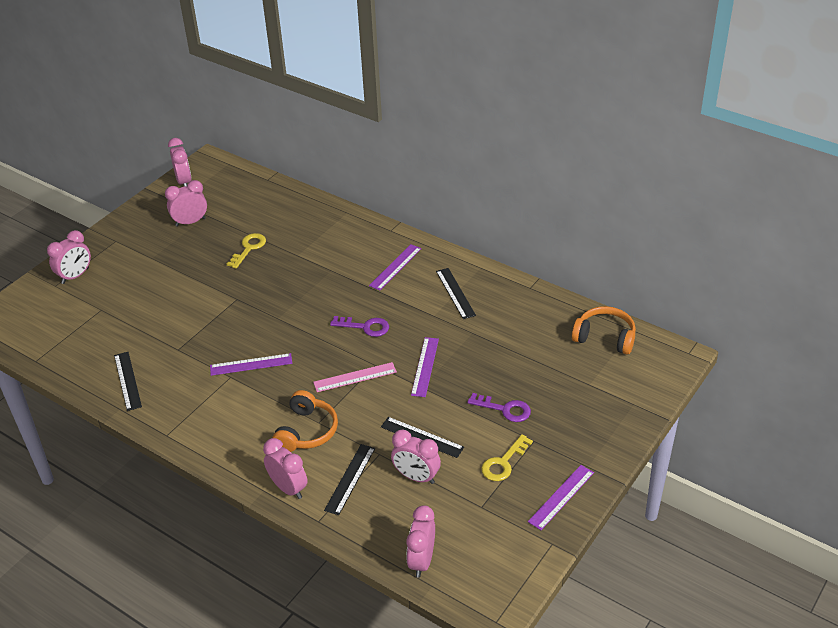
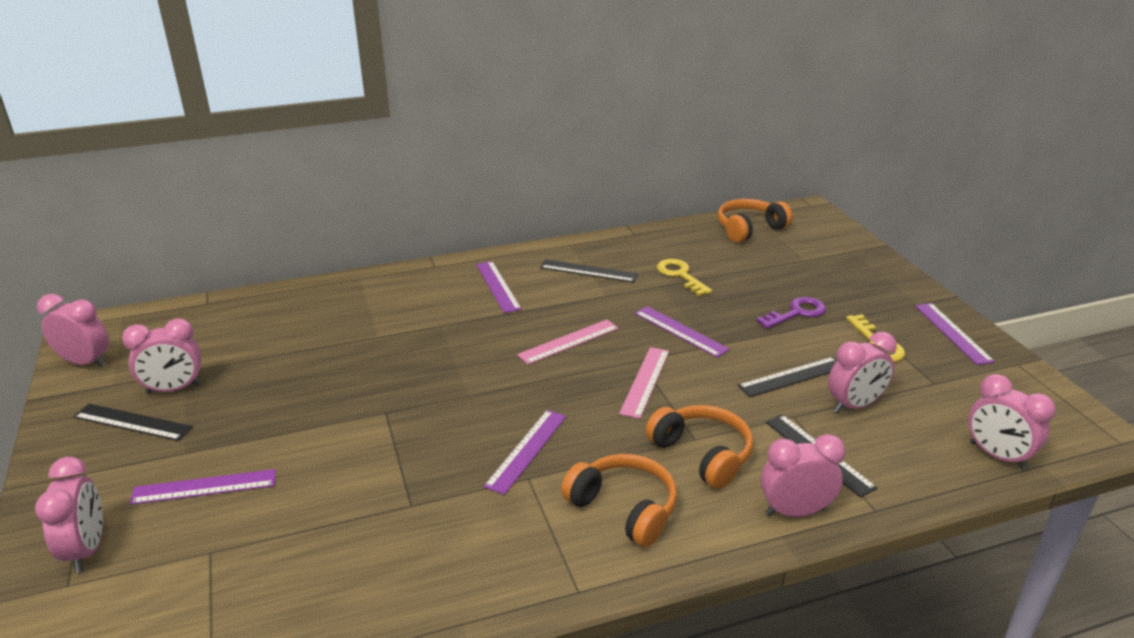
camera: 55 degrees left, 10 degrees down
black ruler [114,352,142,411] -> black ruler moved to [73,404,193,441]
pink clock [165,180,207,227] -> pink clock turned 120 degrees counterclockwise [122,318,201,394]
yellow key [227,233,266,269] -> yellow key moved to [657,259,712,296]
purple key [330,316,389,337] -> pink ruler [517,320,619,364]
none -> purple ruler [130,469,276,505]
none -> orange headphones [561,454,677,547]

